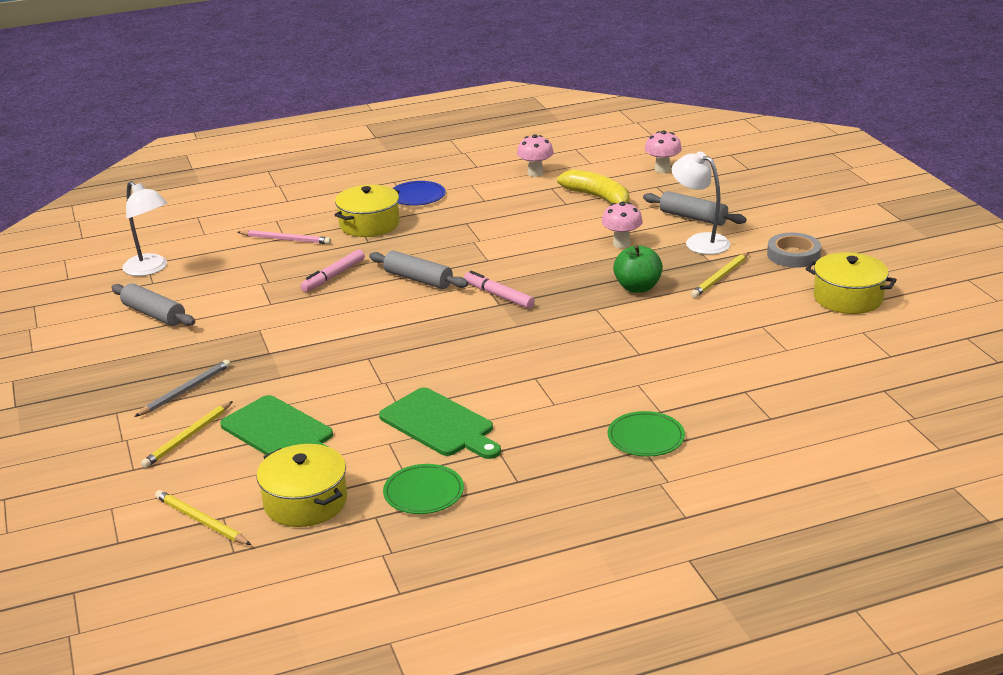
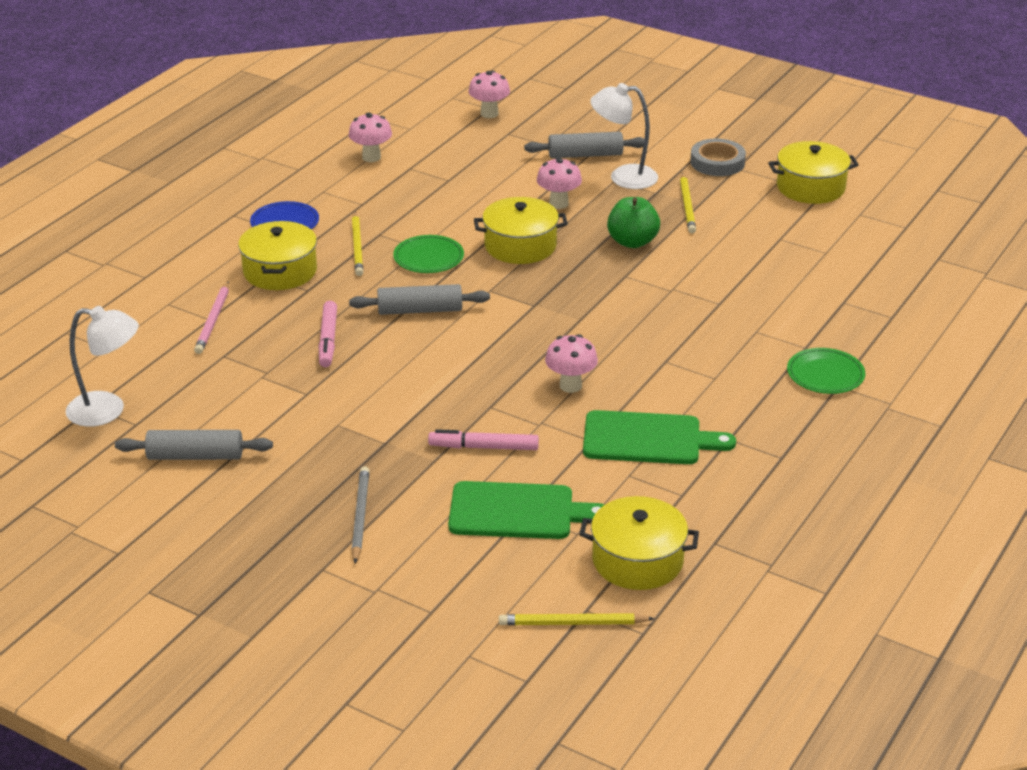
camera: 40 degrees left, 5 degrees up
yellow pencil [141,401,233,468] -> yellow pencil moved to [352,212,363,276]
pink pencil [237,230,331,244] -> pink pencil turned 120 degrees clockwise [194,281,229,354]
green plate [383,464,464,514] -> green plate moved to [393,235,464,273]
pink marker [464,271,535,309] -> pink marker moved to [428,429,539,450]
yellow banana [557,169,629,204] -> none
none -> yellow pot [474,197,568,264]
none -> pink mushroom [545,334,598,393]

